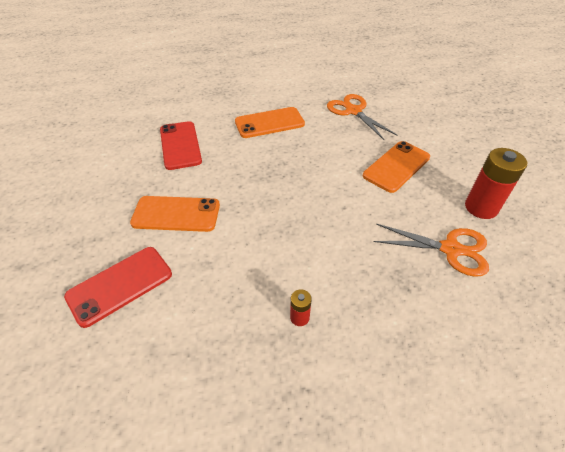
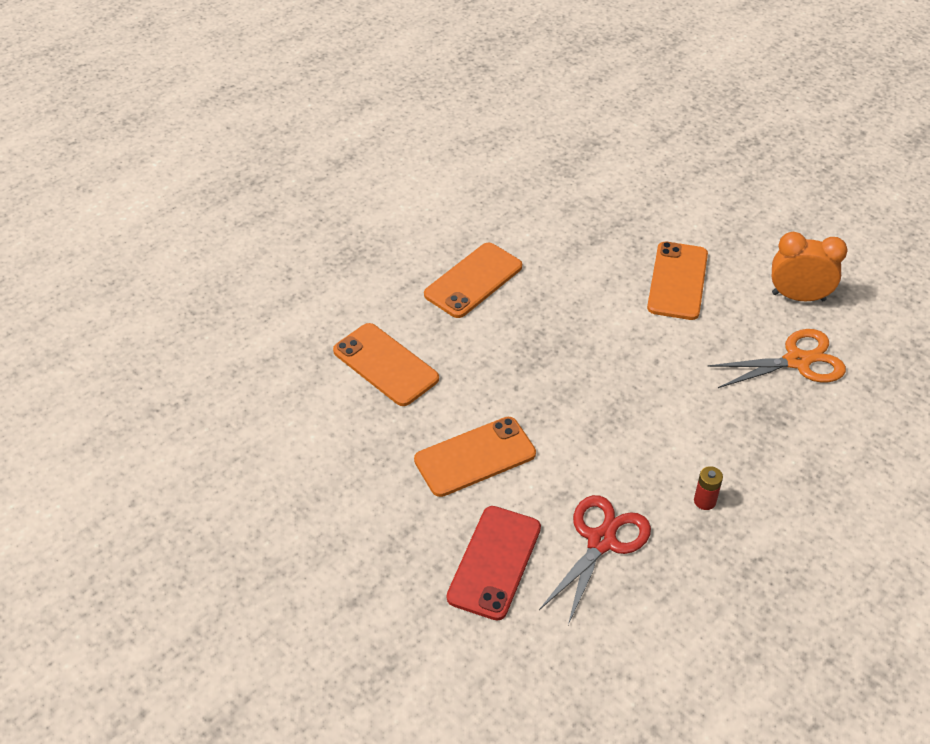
camera: 30 degrees left, 0 degrees up
red phone [160,121,202,170] -> orange phone [333,323,439,406]
orange scissors [327,94,397,140] -> none
red battery [465,148,527,219] -> orange clock [772,232,848,301]
none -> red scissors [539,495,651,625]

